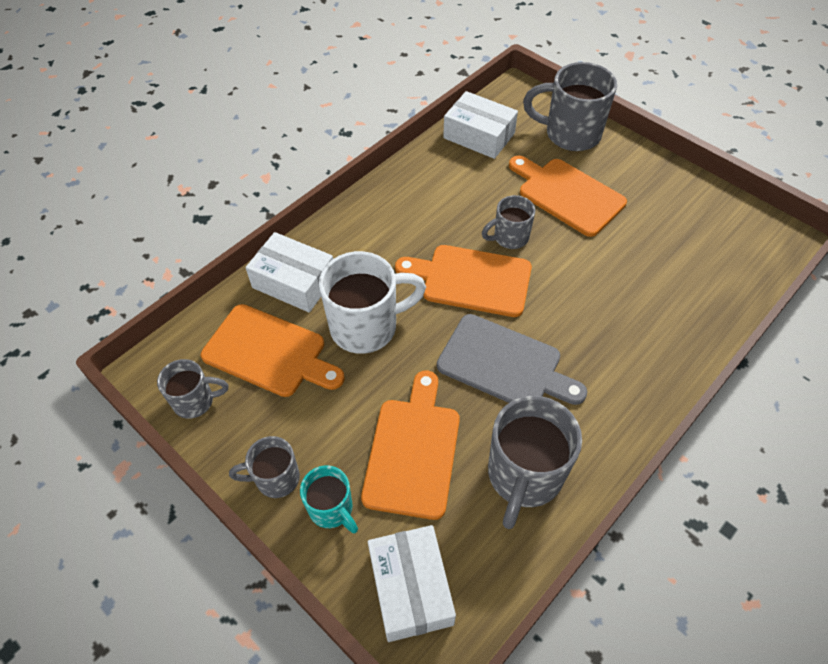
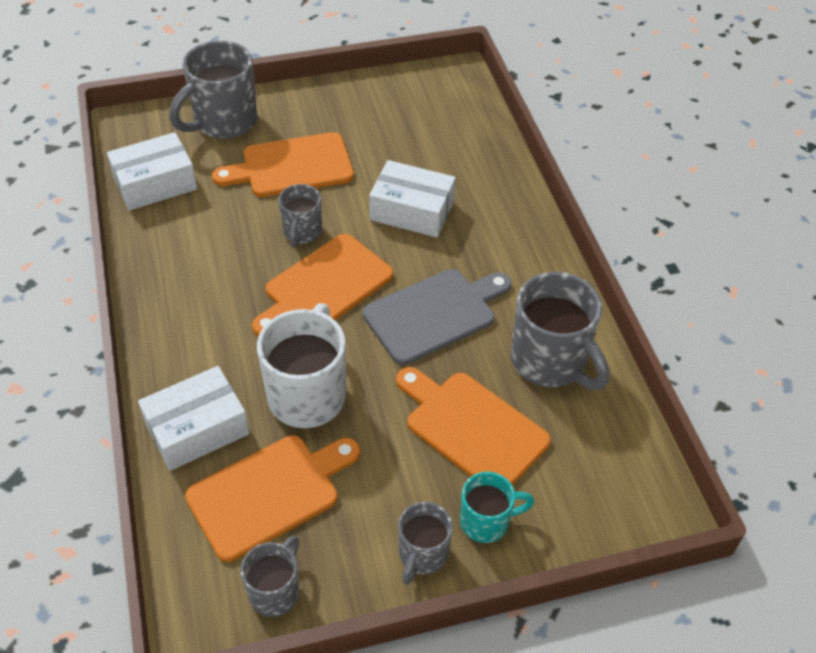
camera: 60 degrees left, 5 degrees down
white box [368,525,456,642] -> white box moved to [369,160,456,237]

